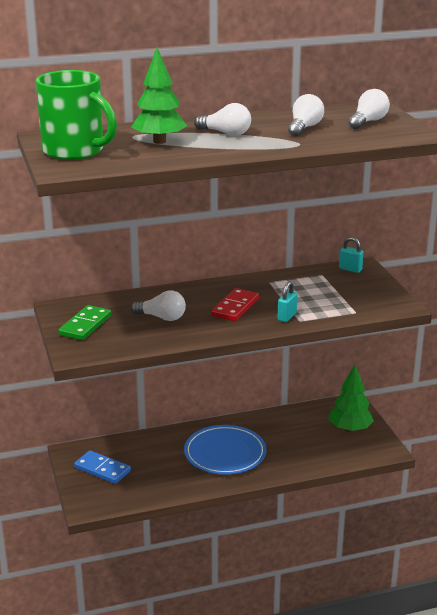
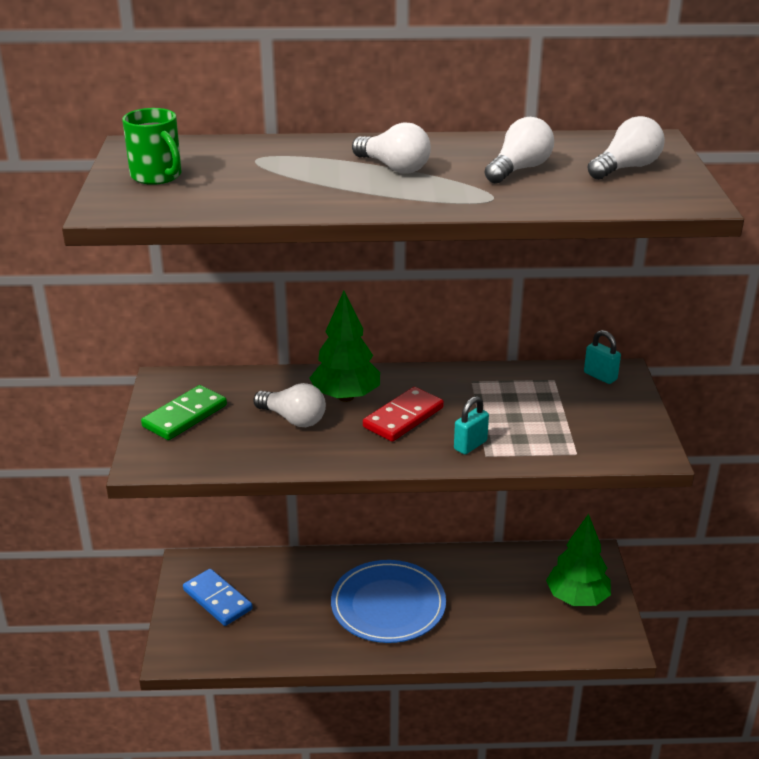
camera: 15 degrees right, 5 degrees up
green mug [36,70,117,160] -> green mug [122,108,181,185], size x0.56
green tree [131,48,187,144] -> green tree moved to [309,291,380,402]

